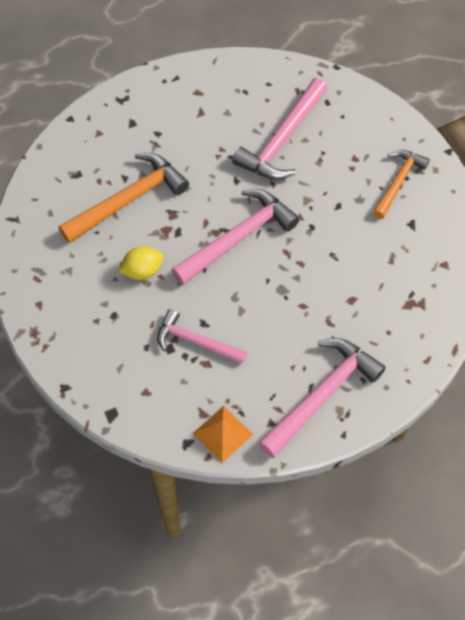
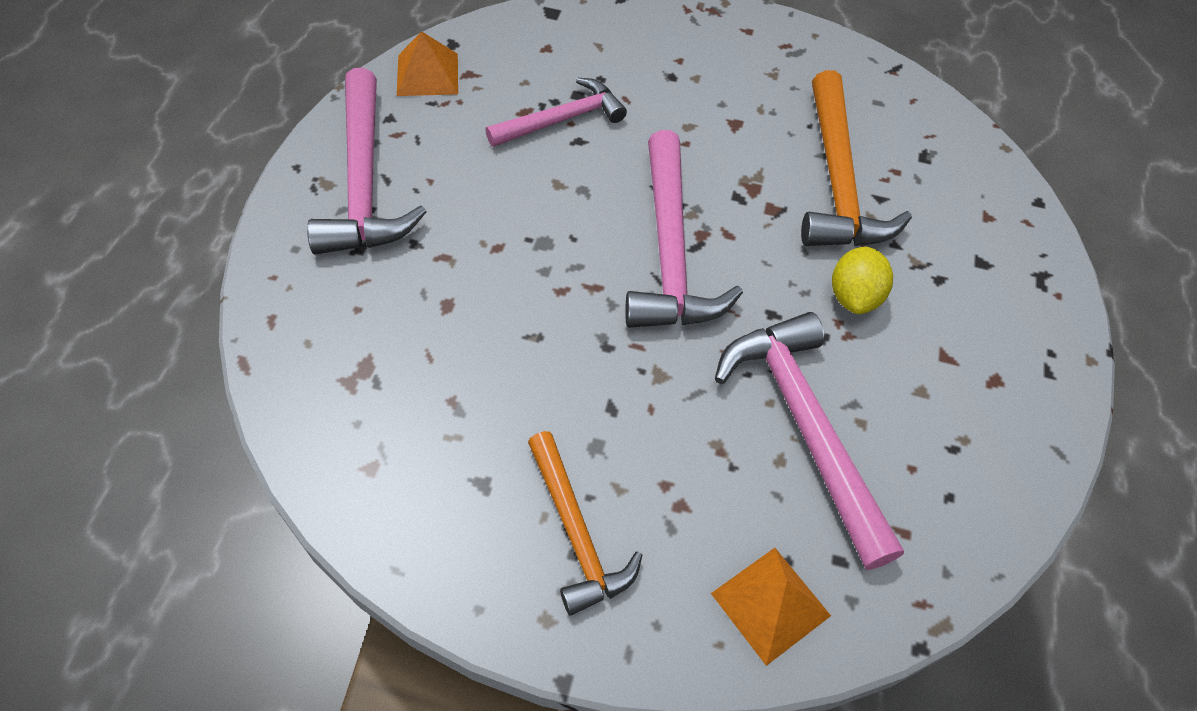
camera: 125 degrees right, 5 degrees down
yellow lemon [118,246,163,280] -> yellow lemon moved to [832,246,893,314]
none -> orange pyramid [711,548,831,666]

